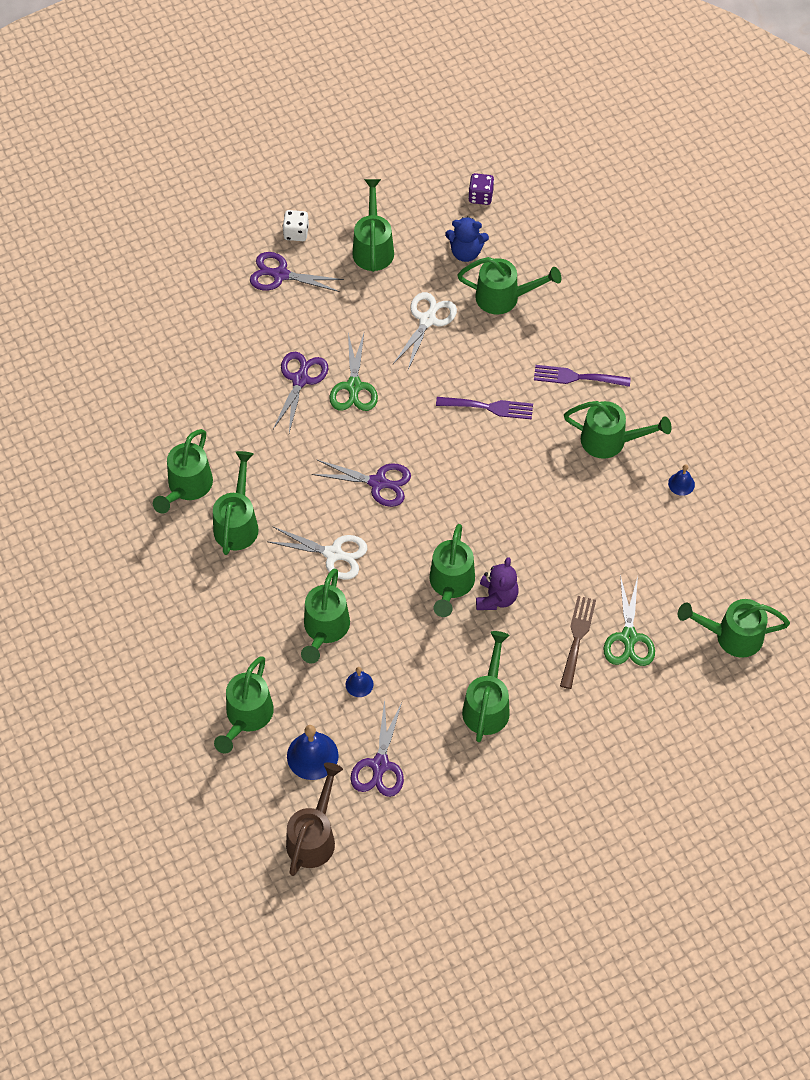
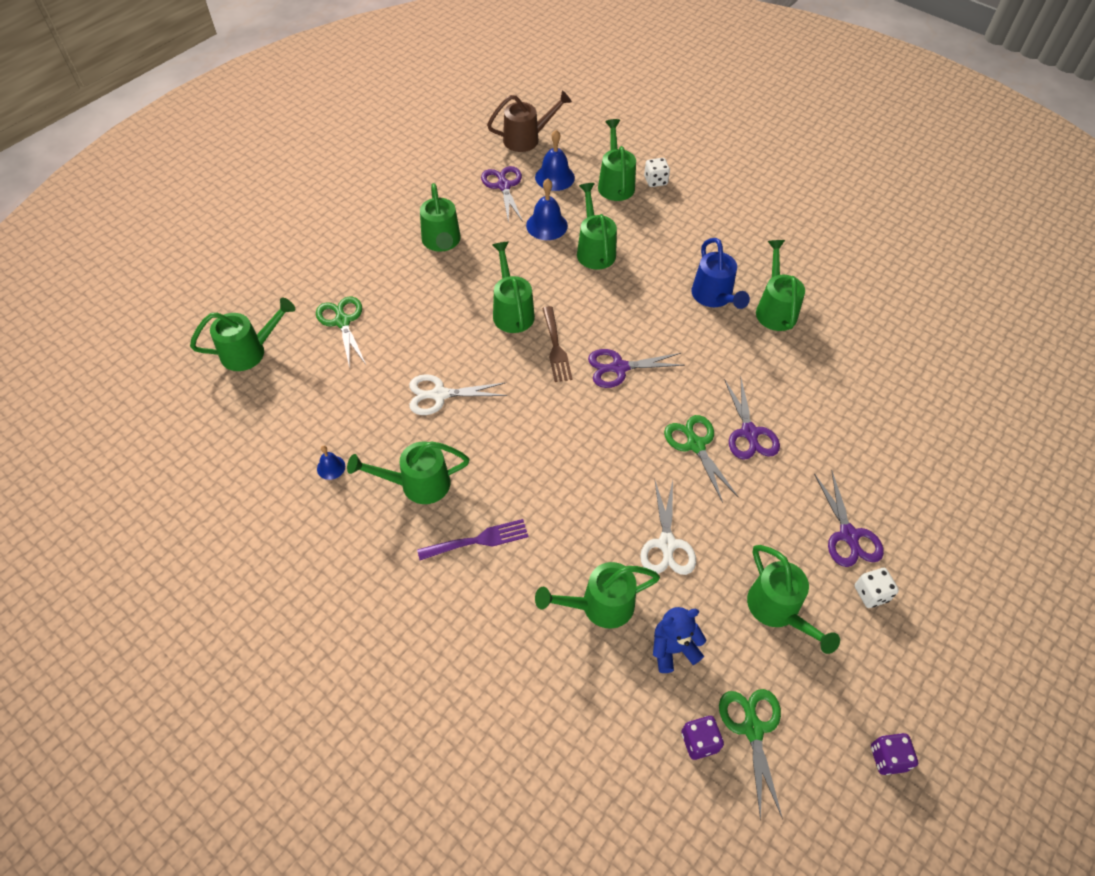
camera: 155 degrees right, 5 degrees down
green watering can [213,451,259,555] -> blue watering can [691,238,750,309]
purple scissors [250,252,344,292] -> purple scissors turned 90 degrees clockwise [814,471,884,567]
white scissors [267,527,367,580] -> white scissors moved to [409,374,507,415]
brown watering can [286,763,343,876] -> brown watering can turned 105 degrees counterclockwise [487,90,572,152]
blue bell [346,667,374,697] -> blue bell [526,178,568,240], size x1.81
purple fork [436,397,533,420] -> none
purple teddy bear [476,557,519,610] -> none
brown fork [560,596,596,689] -> brown fork moved to [542,306,573,382]
none -> white dice [644,158,670,187]
none -> green scissors [719,689,783,820]
none -> purple dice [871,733,918,775]

